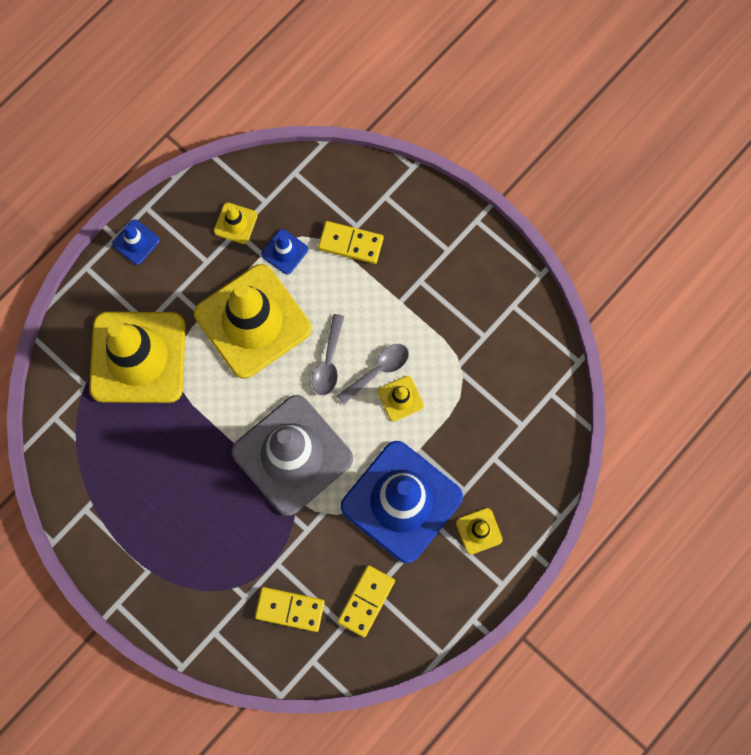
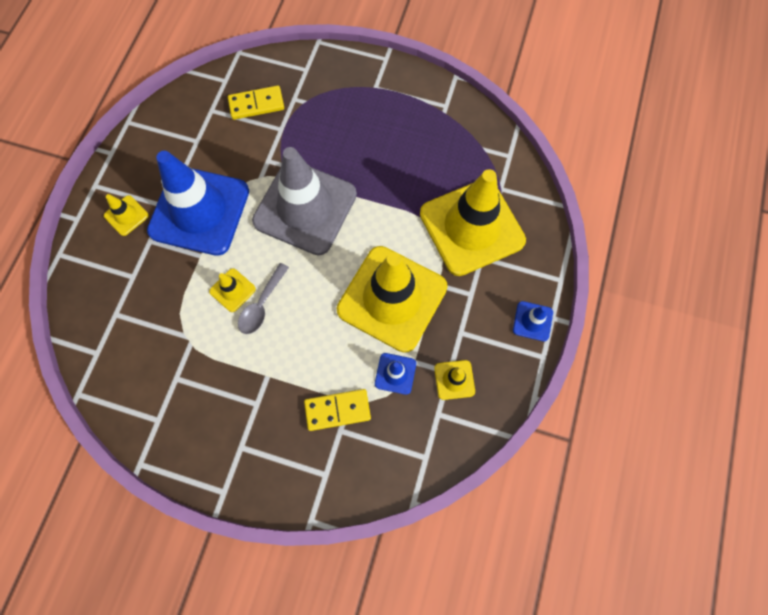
camera: 155 degrees right, 5 degrees down
grey spoon [312,314,344,395] -> none
yellow domino [337,565,395,637] -> none

